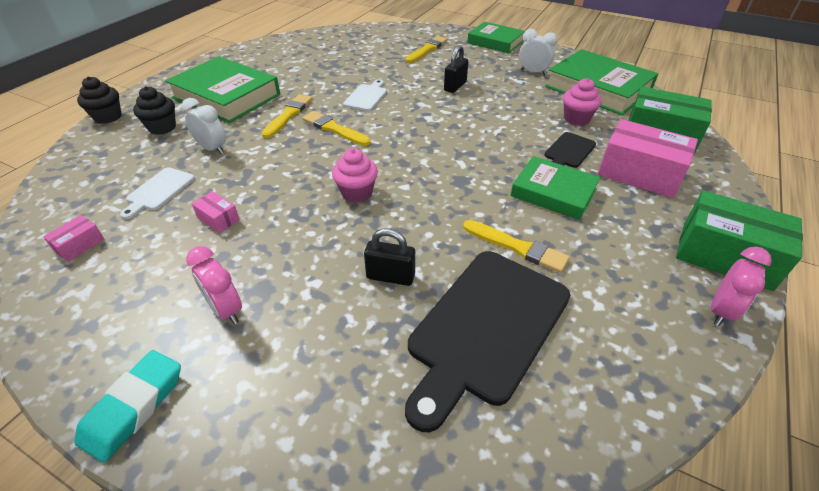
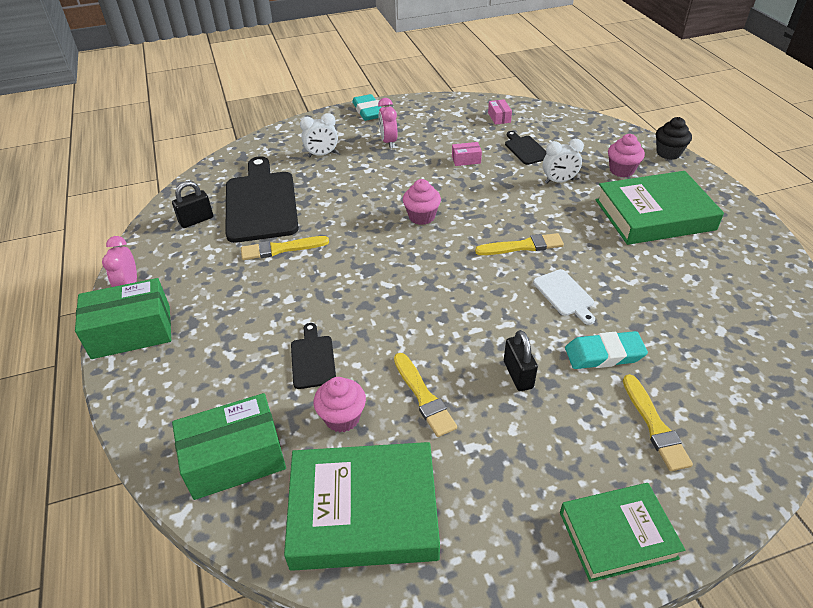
camera: 135 degrees right, 0 degrees up
white cutting board [120,167,195,219] -> black cutting board [505,131,547,165]
black cupcake [133,86,176,135] -> pink cupcake [608,134,645,177]
pink clock [186,246,242,324] -> pink clock turned 105 degrees counterclockwise [378,98,398,148]
yellow brush [262,94,312,138] -> yellow brush moved to [394,353,457,437]
black padlock [364,228,415,286] -> black padlock moved to [172,181,213,228]
green book [510,156,600,220] -> none
white clock [519,29,557,75] -> white clock moved to [300,113,338,157]
pink box [598,119,698,198] -> none
none -> turquoise eraser [565,331,648,369]

